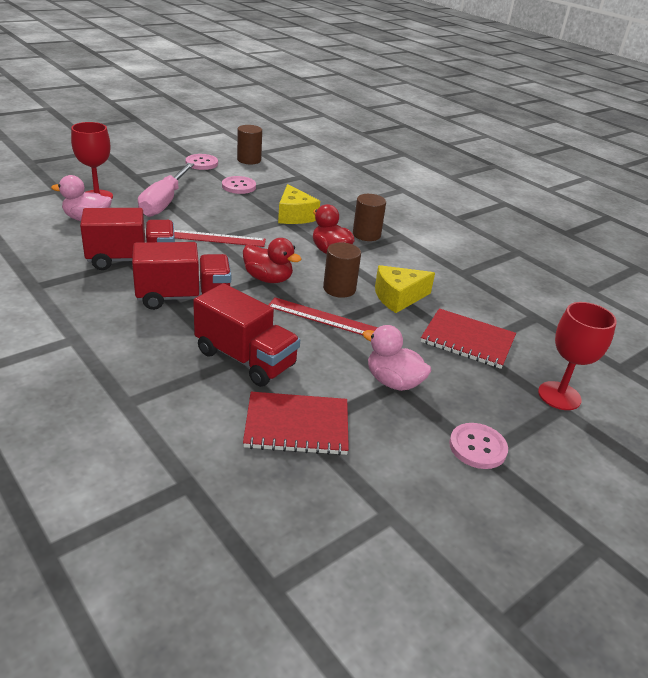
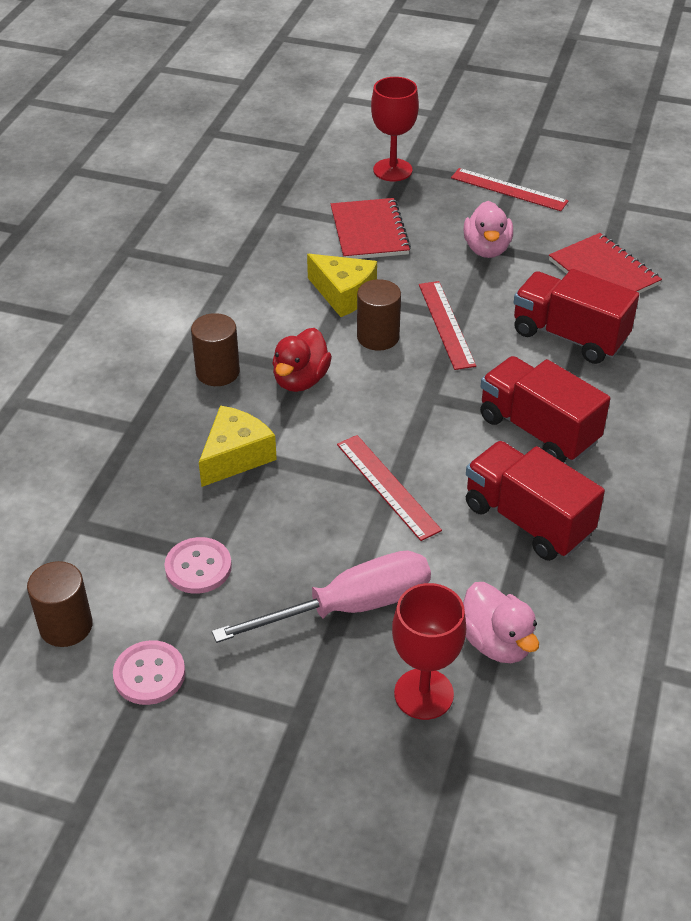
camera: 120 degrees left, 10 degrees up
red truck [193,283,300,387] -> red truck turned 60 degrees counterclockwise [514,269,639,364]
red duck [243,238,302,283] -> none
pink button [449,423,508,469] -> red ruler [451,168,569,211]

